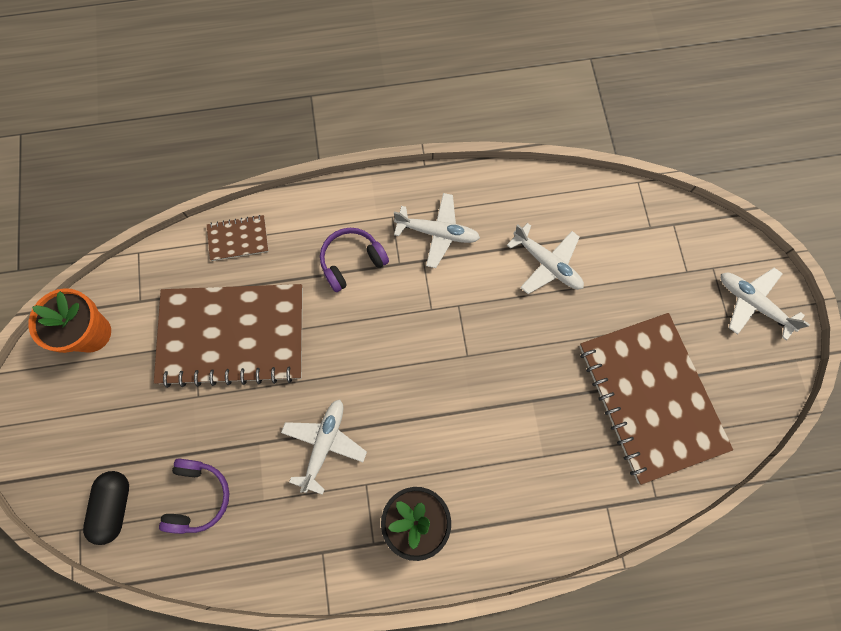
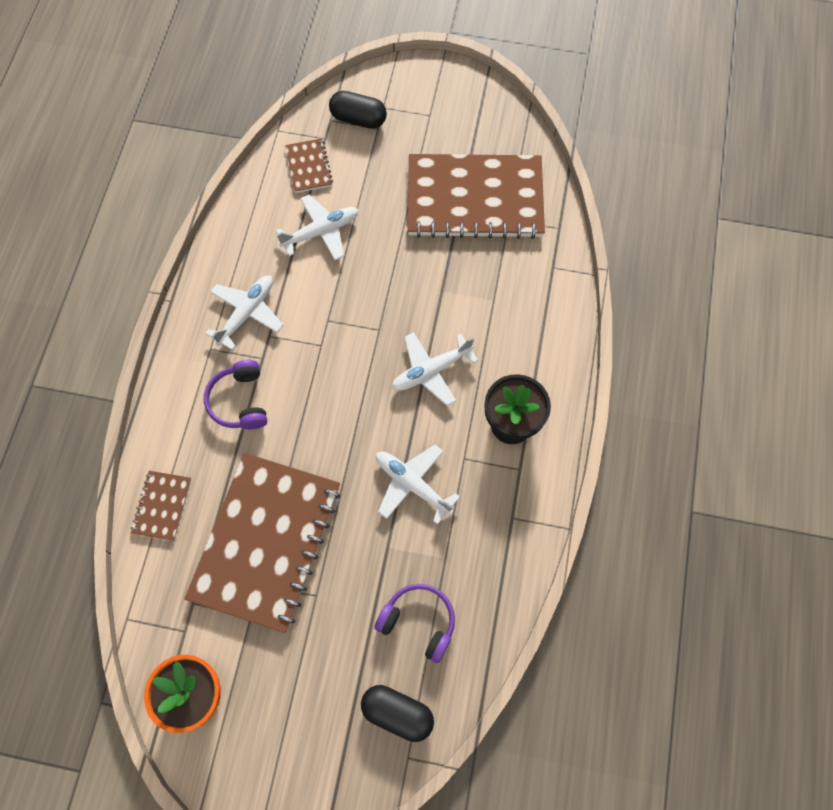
camera: 70 degrees left, 5 degrees down
white plane [721,268,810,341] -> white plane moved to [392,332,479,406]
none -> brown notebook [285,138,333,193]
none -> black capsule [329,91,387,129]

